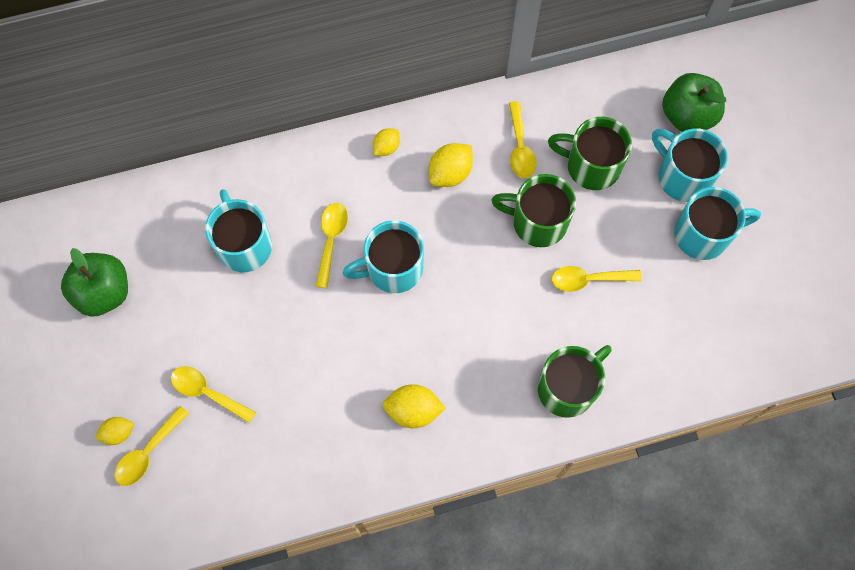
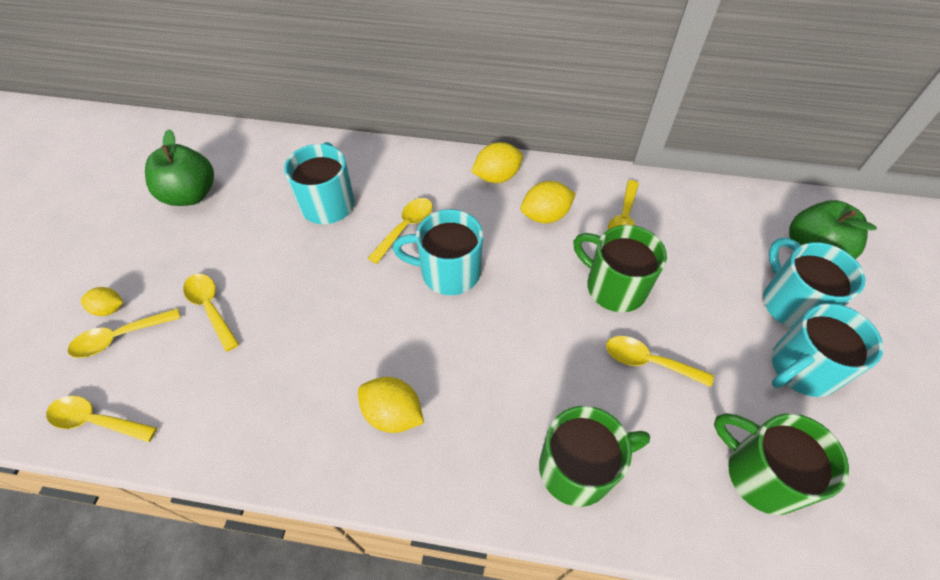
camera: 25 degrees right, 15 degrees down
yellow lemon [373,128,400,156] -> yellow lemon [471,142,523,183], size x1.59
green mug [548,117,632,190] -> green mug moved to [714,413,849,515]
turquoise mug [674,187,761,260] -> turquoise mug turned 135 degrees clockwise [772,303,884,397]
none -> yellow spoon [46,396,157,442]

